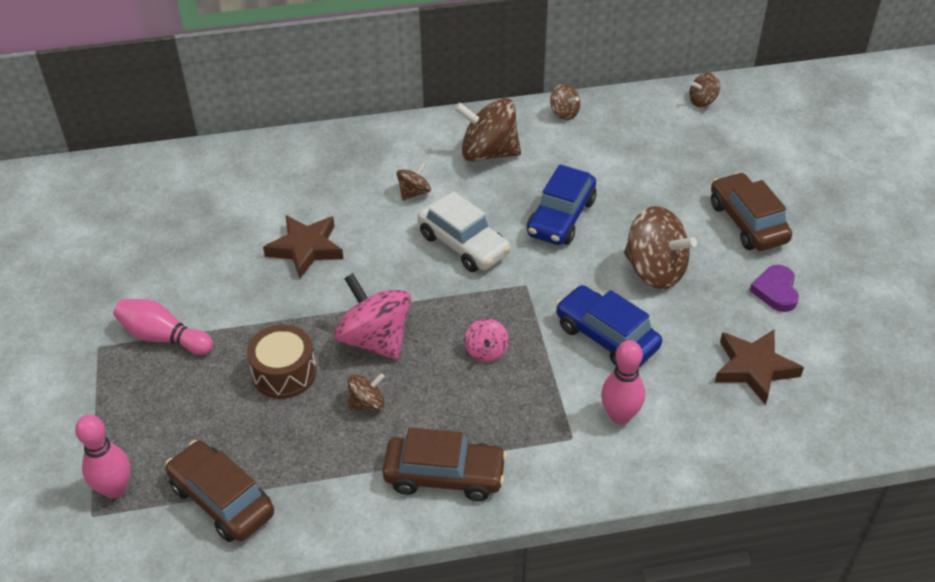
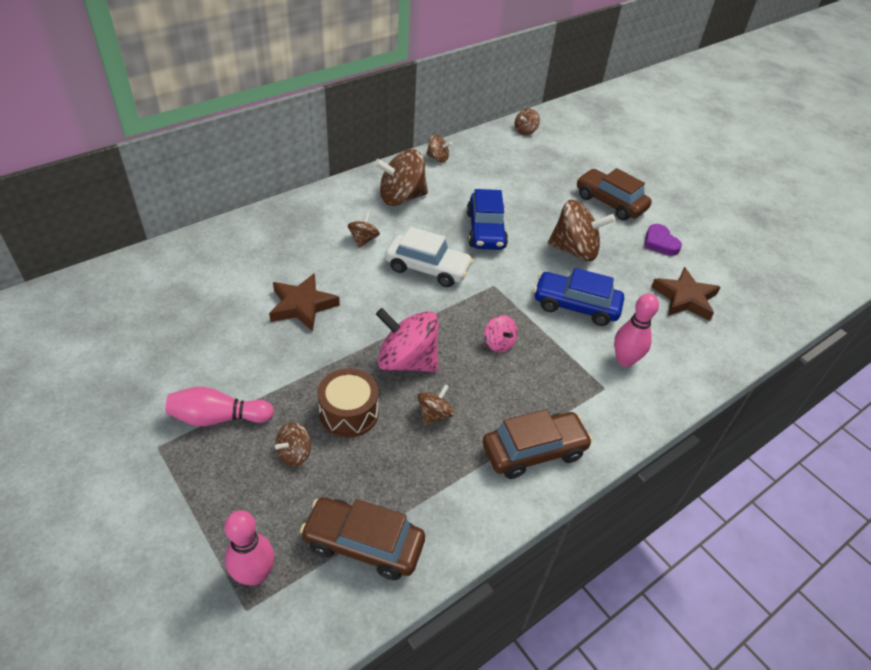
camera: 30 degrees left, 0 degrees up
none -> brown spinning top [275,422,311,467]

